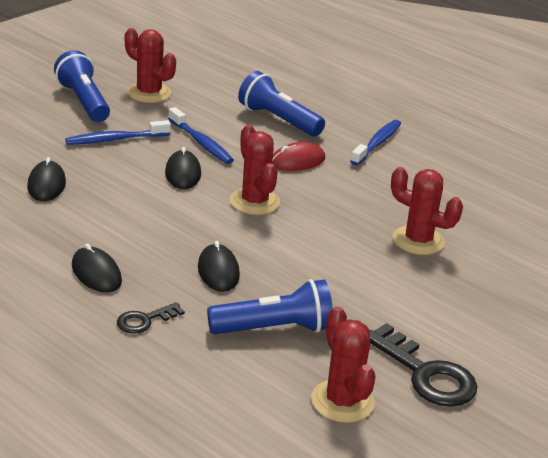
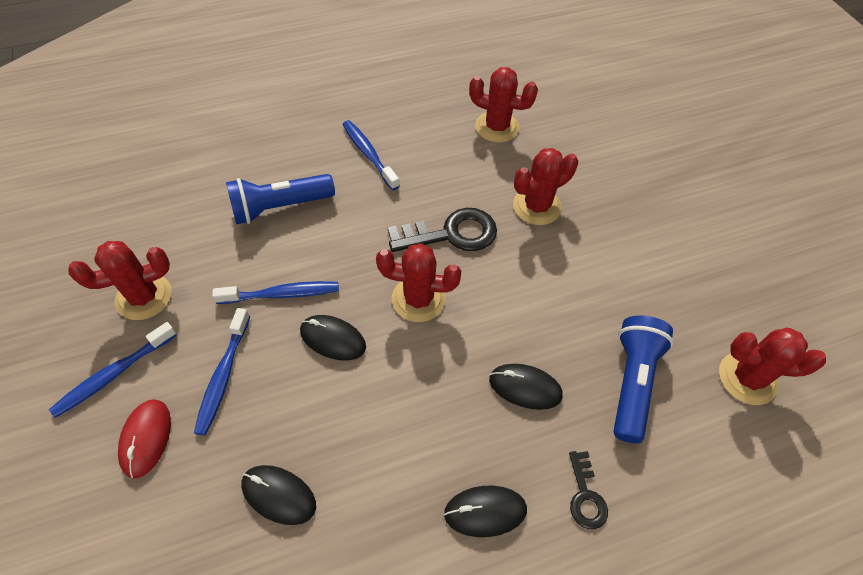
camera: 60 degrees left, 25 degrees up
blue flashlight [54,50,110,122] -> blue toothbrush [49,322,177,418]
red mouse [272,142,325,171] -> red mouse moved to [118,399,171,479]
black key [370,323,478,407] -> black key moved to [388,208,497,252]
none -> red cactus [469,67,538,143]

